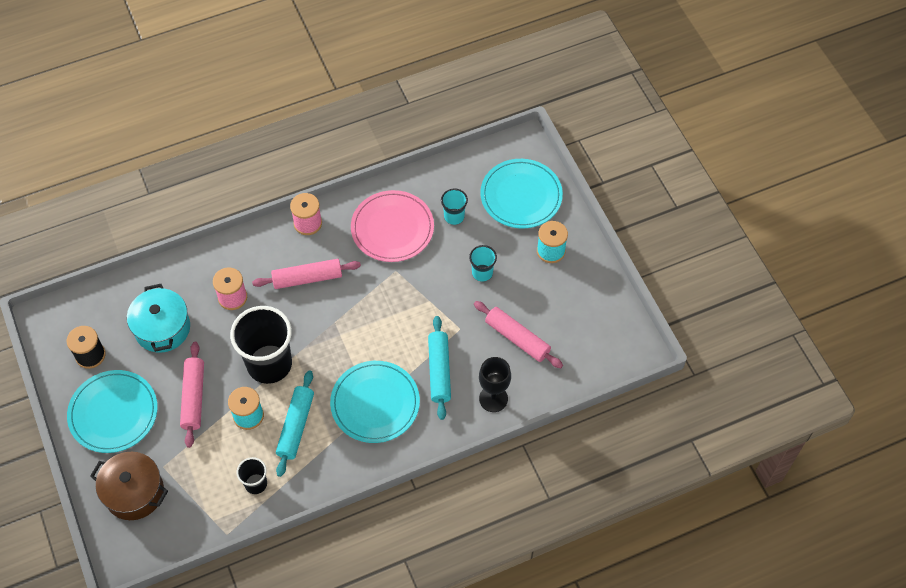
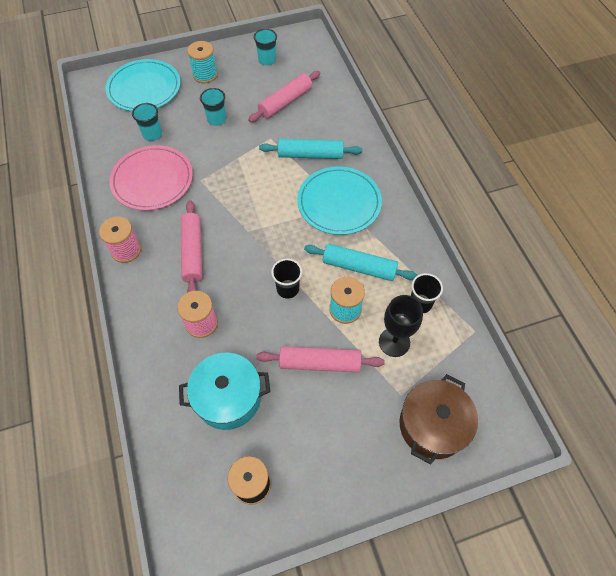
camera: 85 degrees left, 0 degrees up
turquoise plate [67,370,158,453] -> none
black cup [230,306,292,384] -> black cup [271,258,302,299], size x0.48
black goblet [479,357,511,412] -> black goblet moved to [379,295,423,357]
none -> turquoise cup [254,29,277,65]

